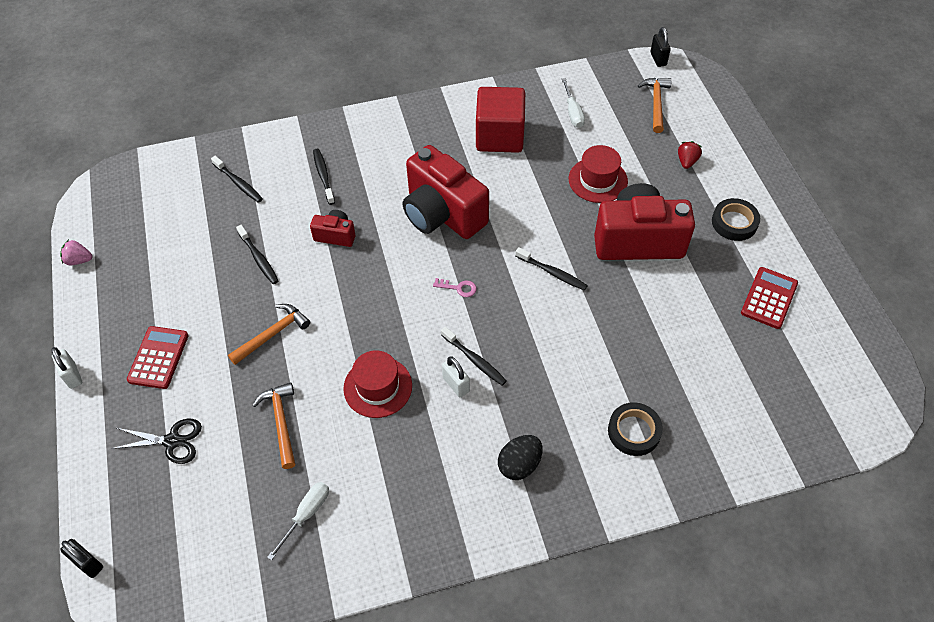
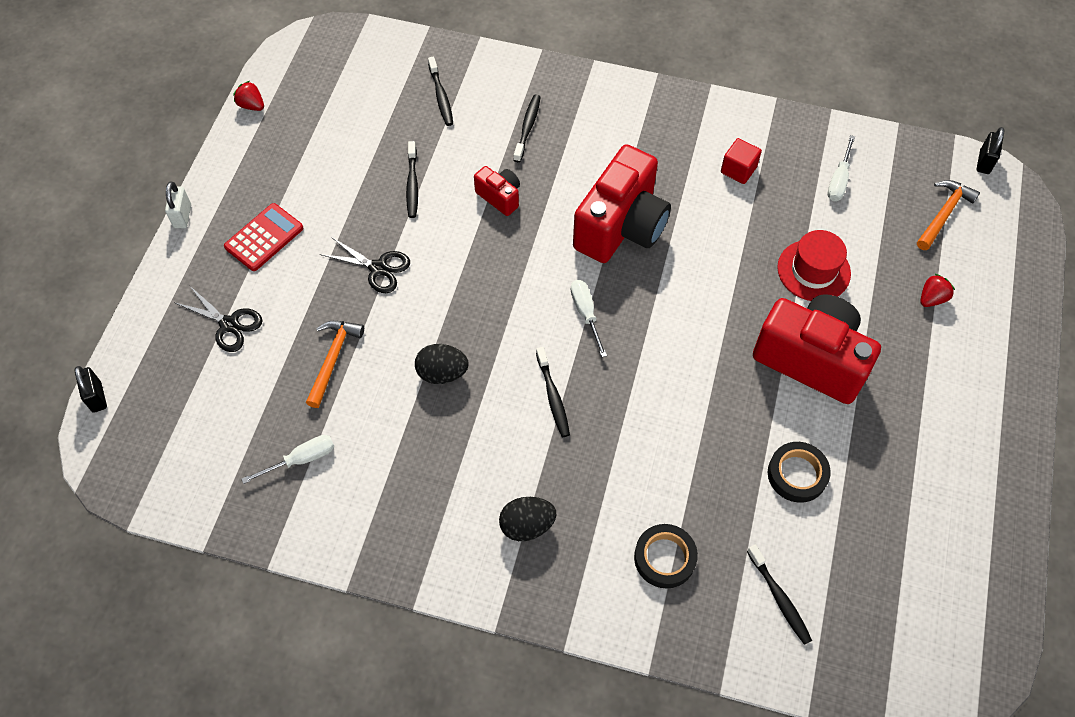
camera: 30 degrees right, 5 degrees up
pink strawberry [60,240,92,265] -> red strawberry [233,81,264,111]
orange hammer [228,304,310,365] -> black scissors [320,237,410,293]
red hat [343,350,412,418] -> black egg [415,344,469,384]
red camera [403,145,489,239] -> red camera turned 135 degrees counterclockwise [573,144,671,263]
pink key [433,278,477,297] -> white screwdriver [570,280,607,357]
white padlock [442,357,470,397] -> none
red cube [476,87,525,153] -> red cube [721,138,762,184], size x0.50
black toothbrush [515,247,588,291] -> black toothbrush moved to [747,545,812,645]
black tape [712,198,760,241] -> black tape moved to [768,442,831,503]
red calculator [741,267,798,329] -> none

